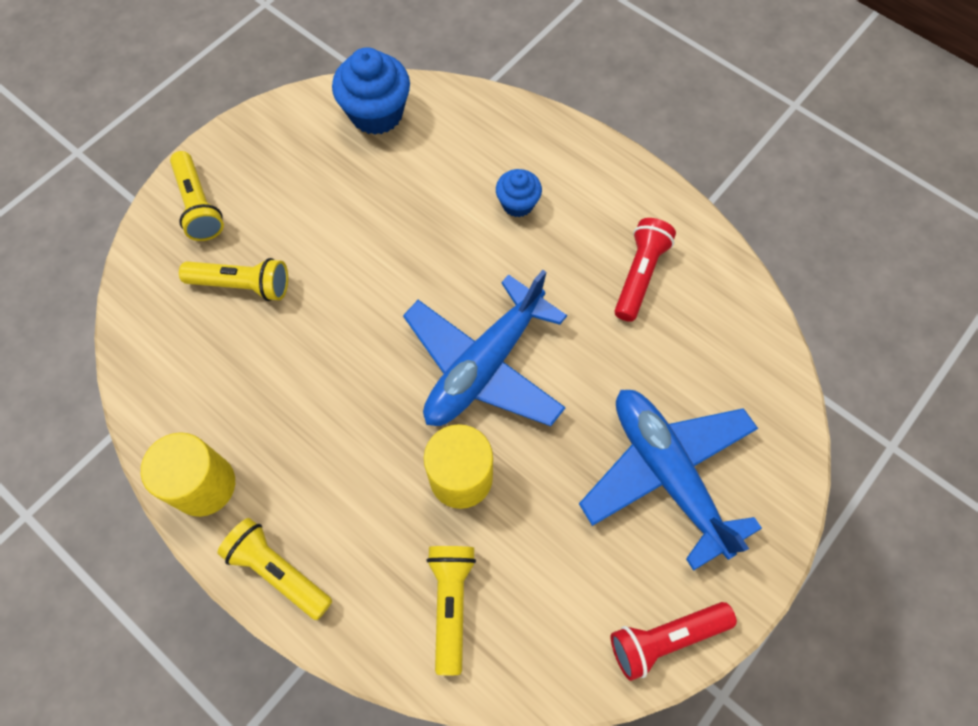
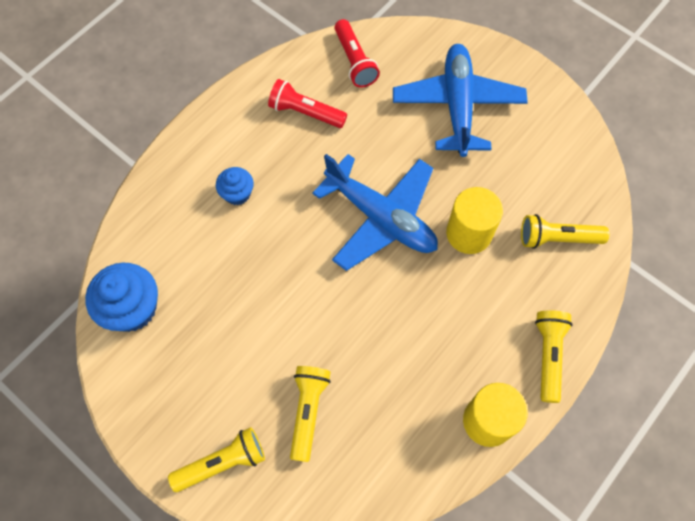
camera: 90 degrees left, 0 degrees up
yellow flashlight [217,518,332,620] -> yellow flashlight turned 150 degrees clockwise [535,310,572,403]
blue plane [579,390,762,571] -> blue plane turned 120 degrees clockwise [393,44,528,157]
red flashlight [611,602,737,681] -> red flashlight moved to [334,19,380,88]

